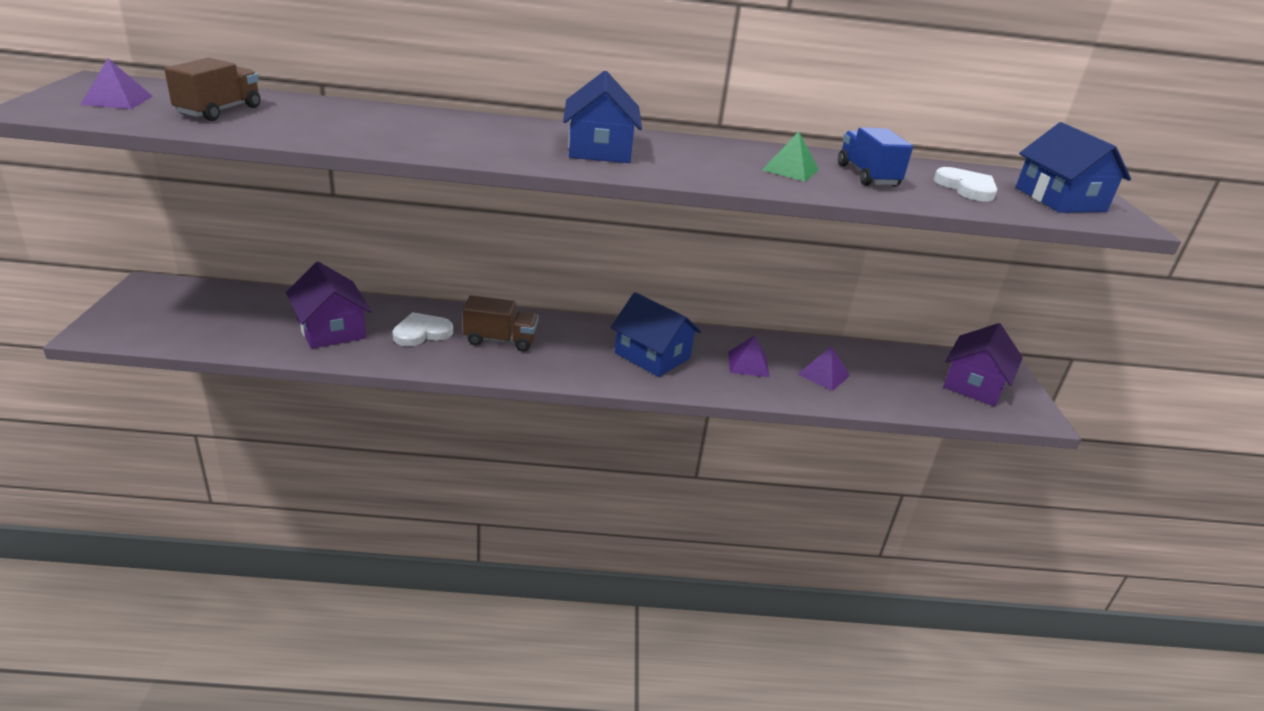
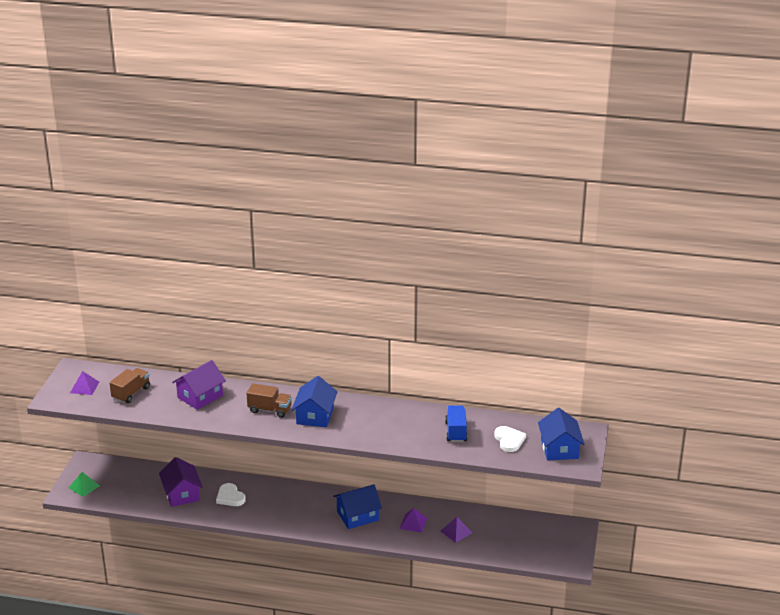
camera: 15 degrees right, 0 degrees up
white heart [393,312,453,346] -> white heart turned 105 degrees counterclockwise [216,483,246,506]
brown truck [463,295,539,351] -> brown truck moved to [246,383,292,418]
blue house [611,292,701,377] -> blue house turned 75 degrees counterclockwise [333,485,382,529]
green pyramid [762,132,819,182] -> green pyramid moved to [69,472,100,497]
purple house [943,323,1023,406] -> purple house moved to [172,360,226,410]

